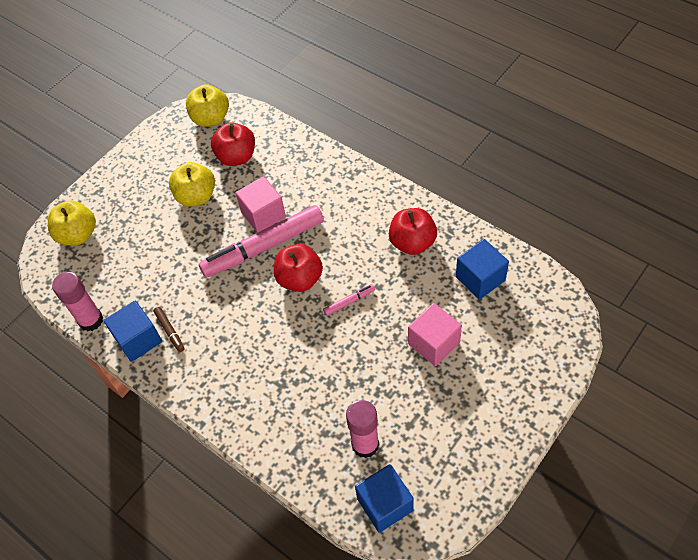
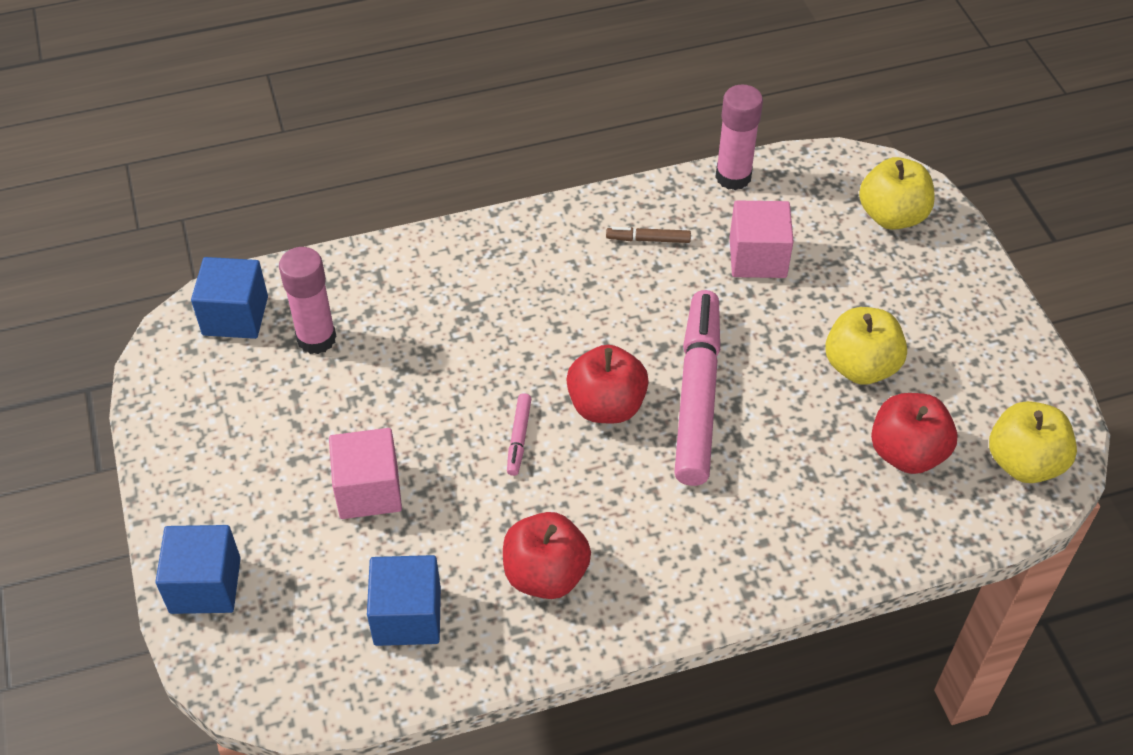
camera: 120 degrees right, 5 degrees down
blue cube [104,301,162,362] -> blue cube moved to [155,525,241,614]
pink cube [236,176,286,233] -> pink cube moved to [730,201,794,278]

